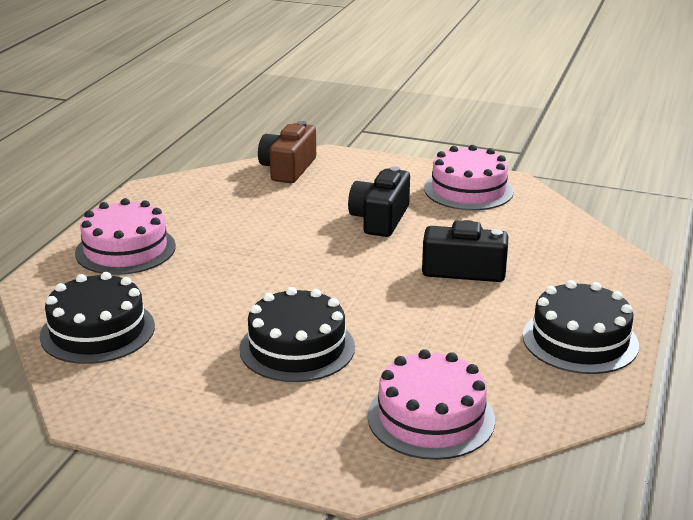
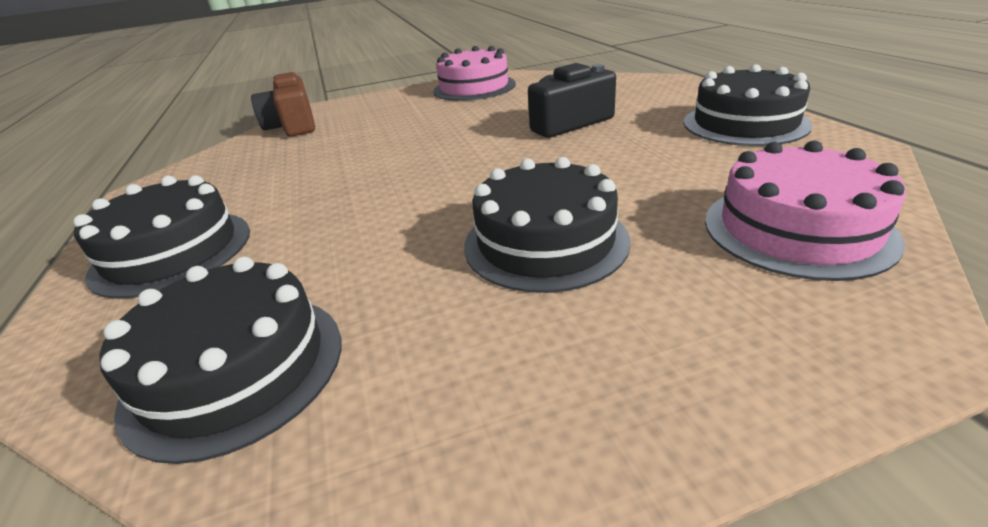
camera: 35 degrees left, 5 degrees up
pink cake [75,198,176,275] -> black cake [73,176,250,299]
black camera [348,166,410,237] -> none

